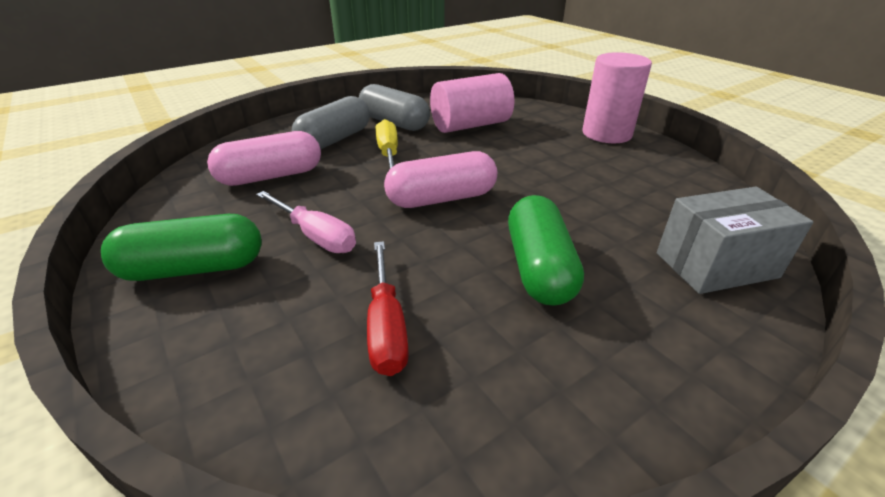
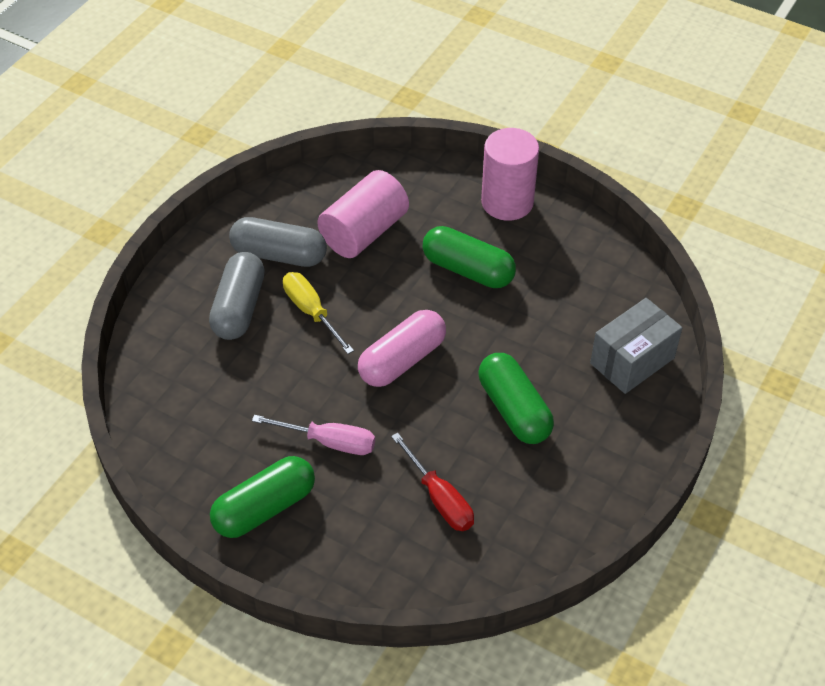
camera: 25 degrees left, 15 degrees up
pink capsule [207,131,321,186] -> none
none -> green capsule [423,226,516,288]

